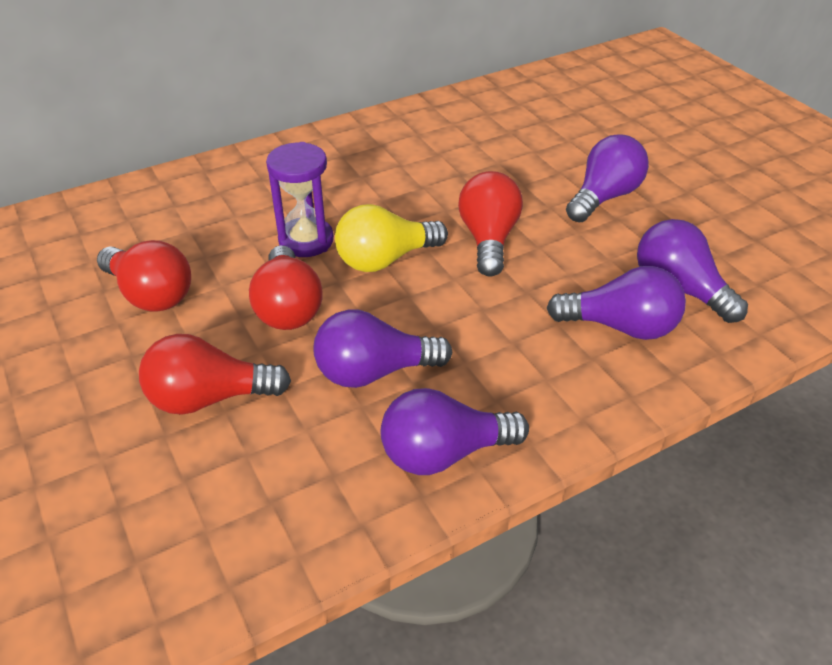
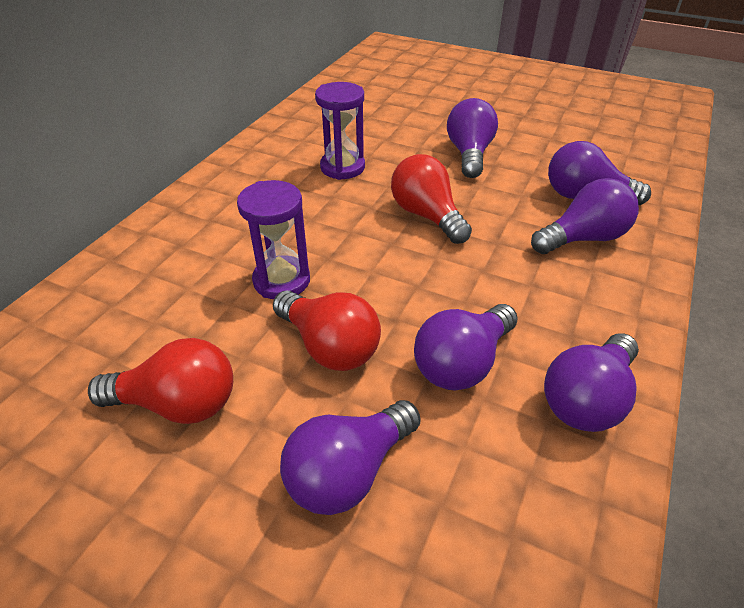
camera: 35 degrees left, 0 degrees up
red light bulb [139,334,291,415] -> purple light bulb [280,400,421,515]
yellow light bulb [335,204,448,272] -> none
none -> purple hourglass [315,82,365,180]

